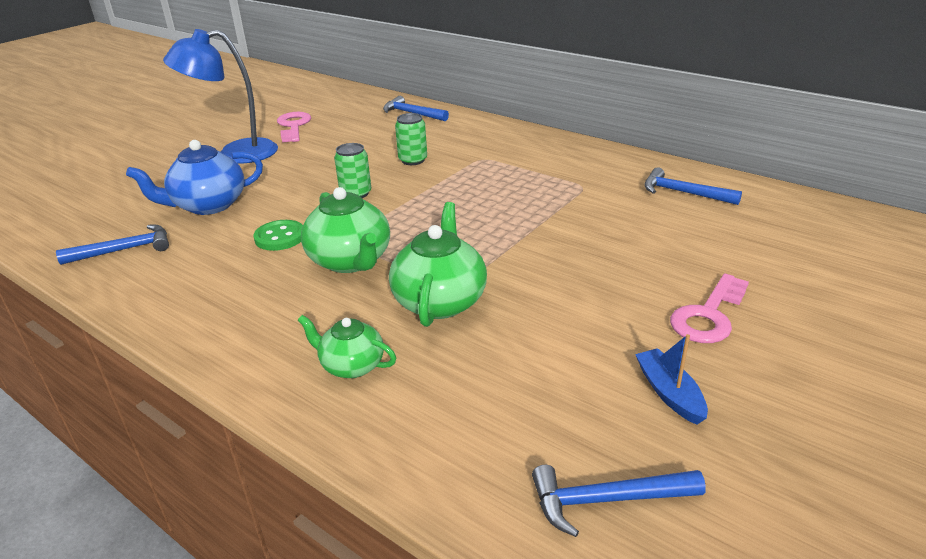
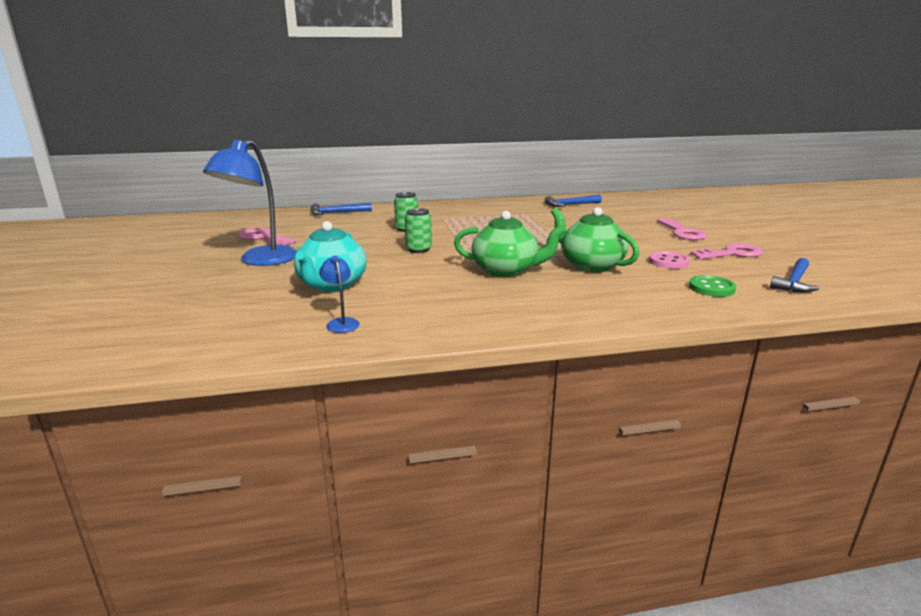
camera: 50 degrees left, 10 degrees down
blue hammer [56,225,169,265] -> blue lamp [319,255,360,333]
blue teapot [126,140,263,215] -> turquoise teapot [294,221,367,292]
green button [254,220,303,251] -> green button moved to [689,275,736,297]
green teapot [298,315,396,378] -> none
blue boat [635,334,708,425] -> pink key [690,243,763,259]
none -> pink button [648,251,690,269]

